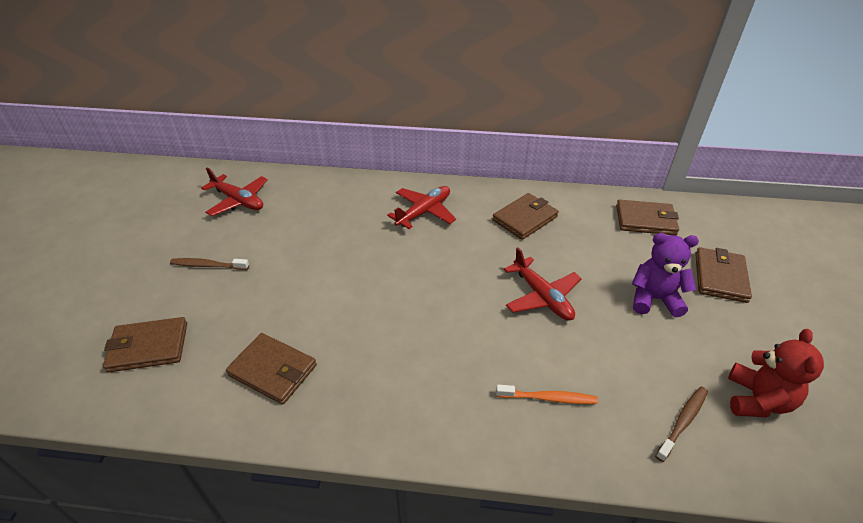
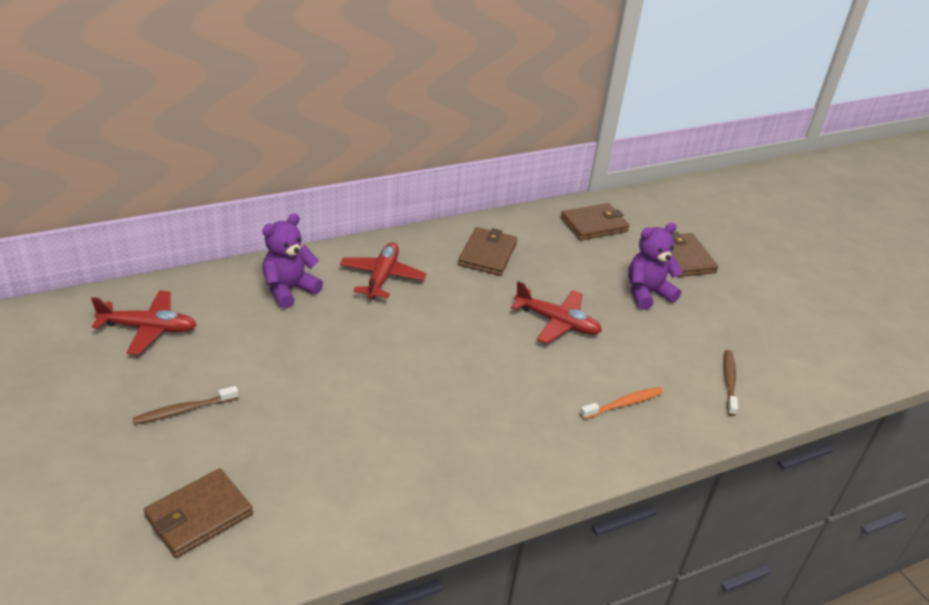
camera: 35 degrees left, 5 degrees down
brown wallet [226,333,317,405] -> none
red teddy bear [728,329,824,417] -> none
none -> purple teddy bear [262,213,323,309]

